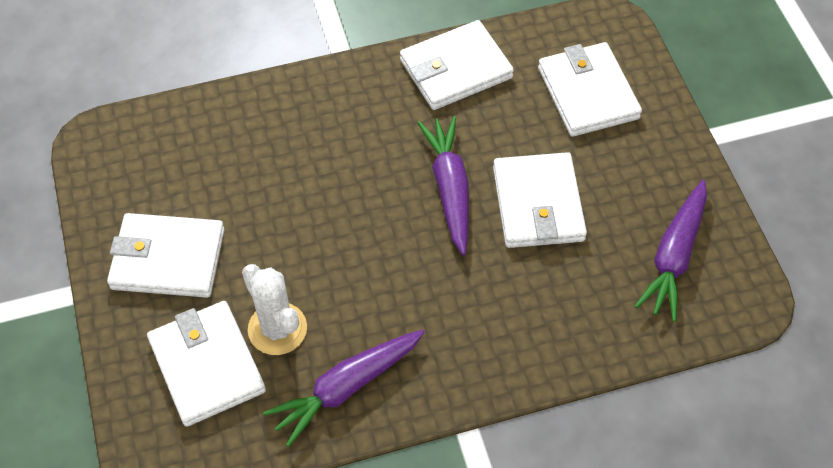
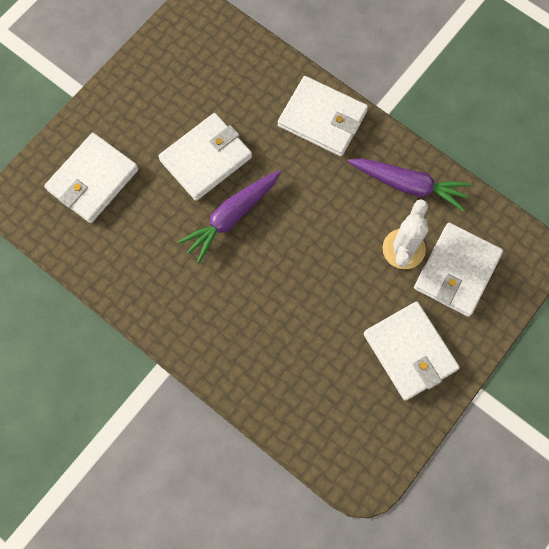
camera: 125 degrees left, 15 degrees up
white wallet [400,20,514,110] -> white wallet moved to [278,76,368,156]
purple carrot [634,180,707,322] -> none

